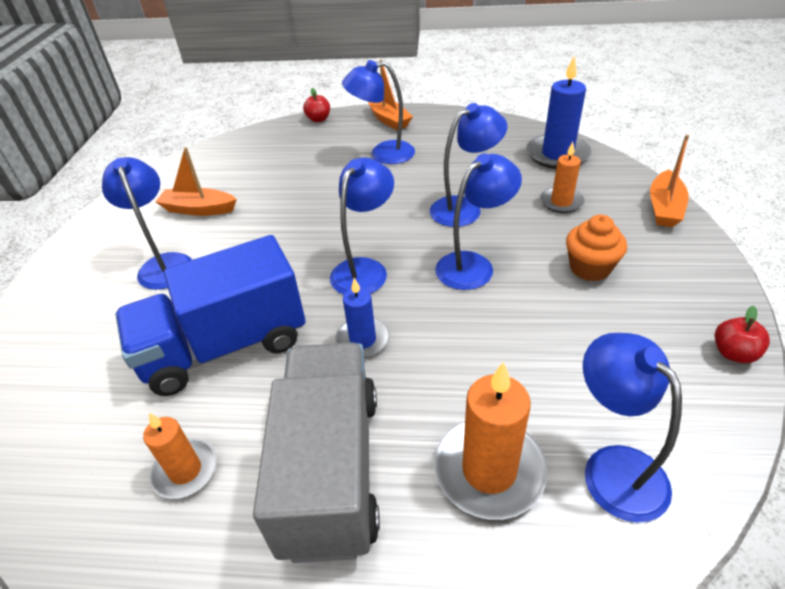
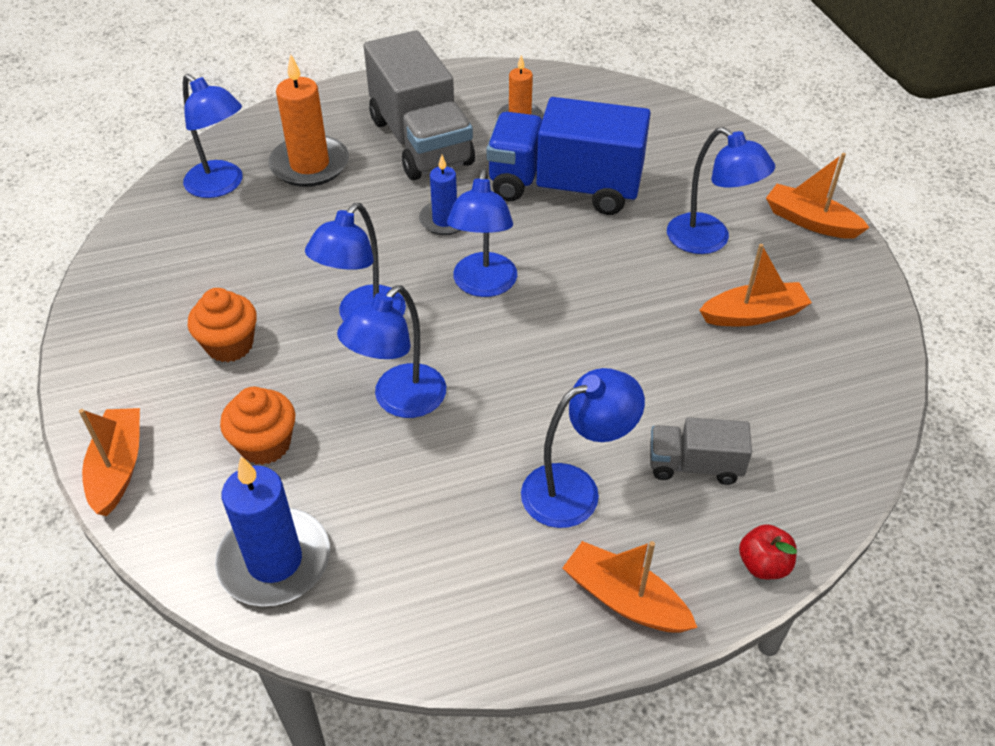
camera: 155 degrees right, 5 degrees up
blue truck [115,235,306,396] -> blue truck turned 120 degrees counterclockwise [486,97,651,215]
orange candle [540,142,585,213] -> orange cupcake [220,387,295,465]
red apple [715,306,770,363] -> none
none -> grey truck [650,417,752,485]
none -> orange boat [766,153,870,239]

